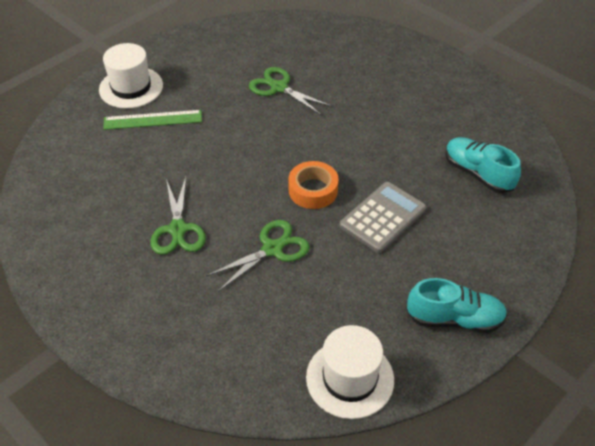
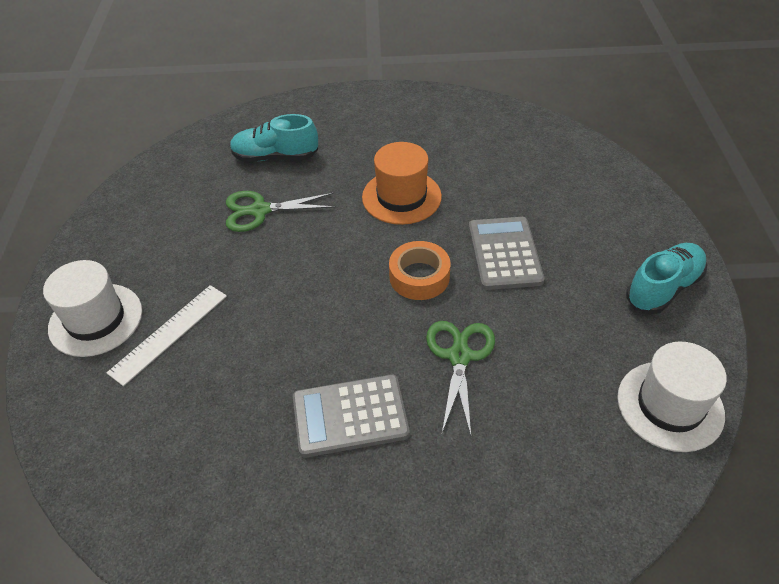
camera: 45 degrees left, 0 degrees up
green ruler [103,110,202,130] -> white ruler [106,285,227,386]
green scissors [150,177,206,255] -> grey calculator [293,375,410,458]
turquoise shoe [445,137,521,193] -> turquoise shoe moved to [230,114,318,162]
none -> orange hat [362,142,442,225]

